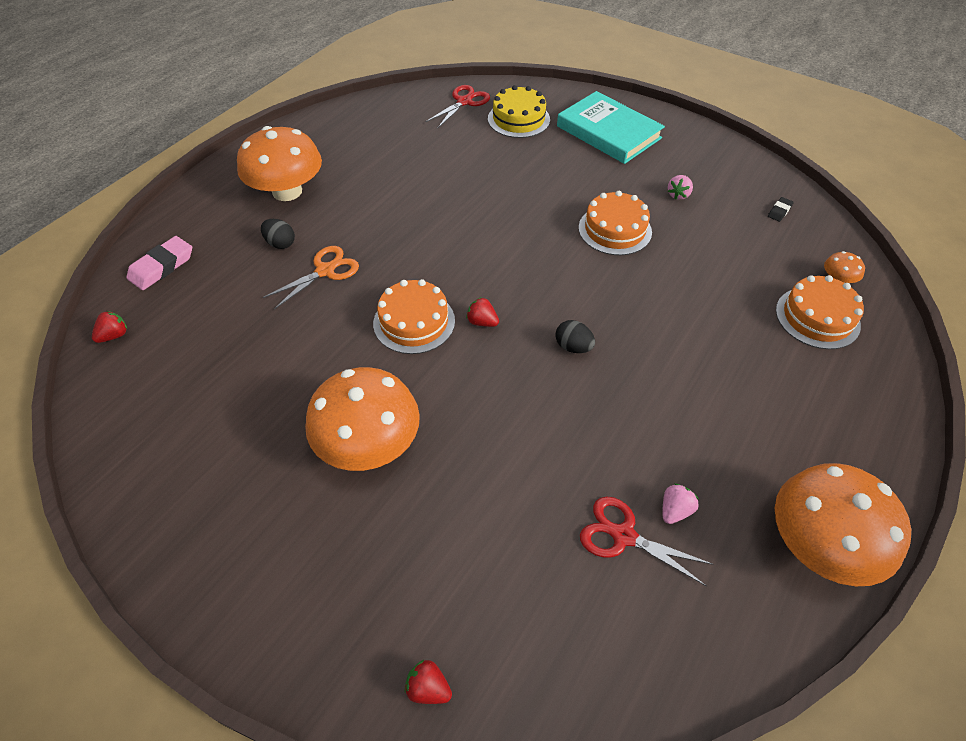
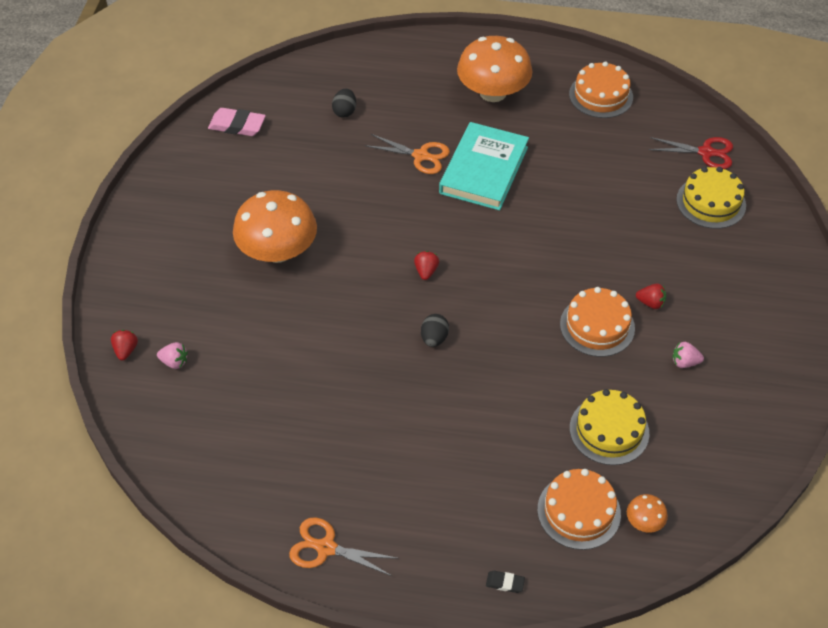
camera: 65 degrees right, 0 degrees up
red strawberry [92,311,127,343] -> red strawberry moved to [636,284,666,309]
pink eraser [127,236,192,290] -> pink eraser moved to [208,108,266,136]
black egg [261,219,295,249] -> black egg moved to [332,88,356,118]
orange cake [373,279,455,354] -> orange cake moved to [569,61,633,118]
turquoise book [557,91,665,164] -> turquoise book moved to [439,122,529,210]
red scissors [580,497,714,586] -> none
pink strawberry [662,483,699,524] -> pink strawberry moved to [157,342,188,369]
black eraser [768,197,794,222] -> black eraser moved to [486,571,525,593]
orange mushroom [775,463,911,586] -> orange scissors [289,518,399,576]
none -> yellow cake [570,389,649,465]

